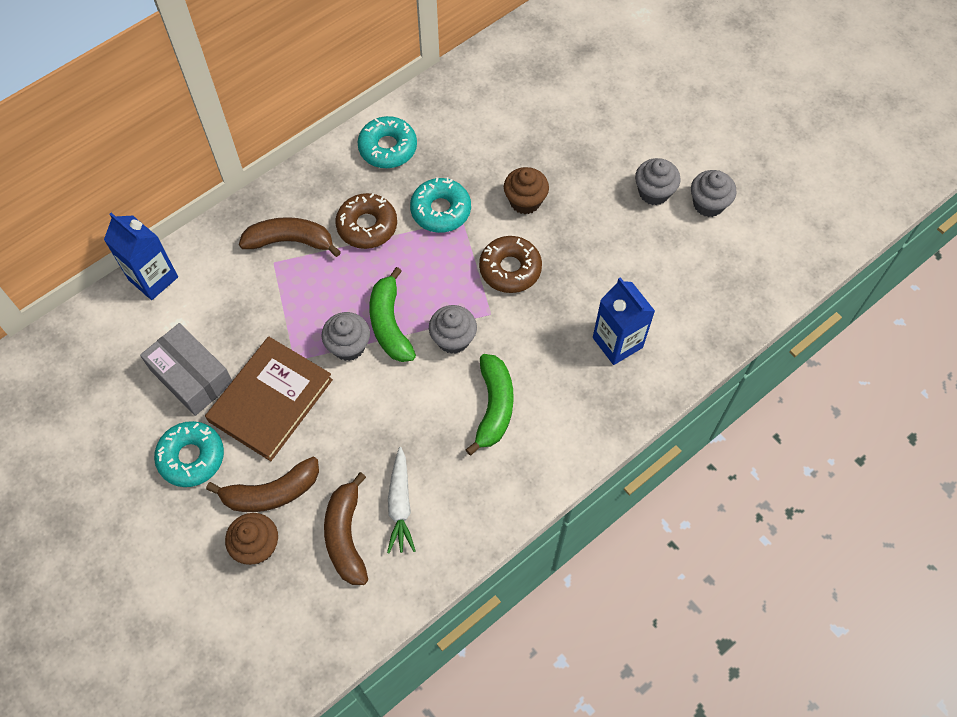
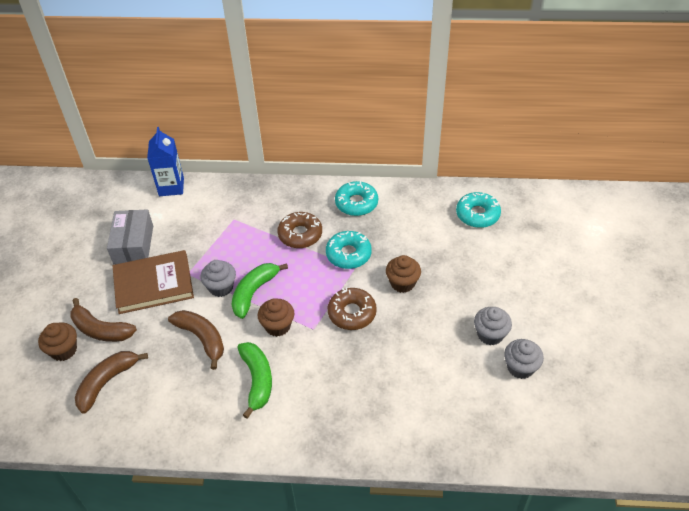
camera: 45 degrees right, 15 degrees down
turquoise donut [154,421,224,487] -> turquoise donut moved to [456,192,501,228]
brown banana [239,217,341,257] -> brown banana moved to [168,310,224,370]
white carrot [387,447,416,553] -> none
grey cupcake [429,305,477,354] -> brown cupcake [258,298,294,337]
green banana [465,354,514,455] -> green banana turned 60 degrees counterclockwise [238,342,272,418]
blue carton [593,277,655,365] -> none

